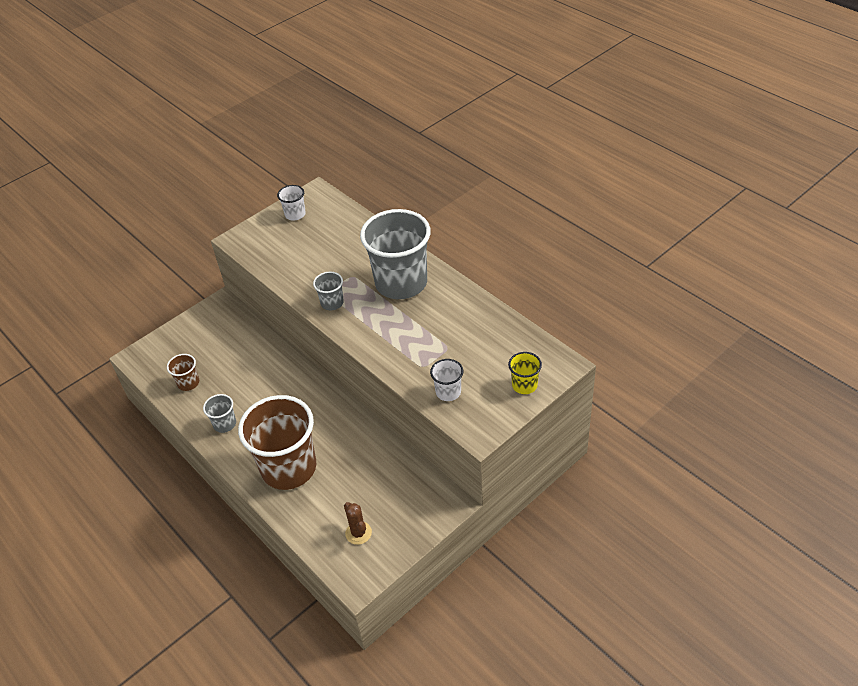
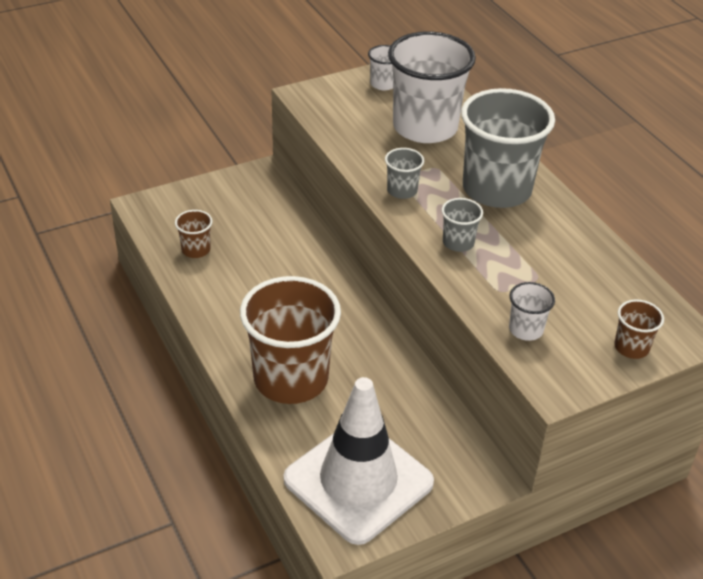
camera: 10 degrees right, 5 degrees down
grey cup [203,394,236,433] -> grey cup moved to [441,198,483,252]
brown cactus [344,502,372,545] -> white traffic cone [283,377,434,545]
yellow cup [508,352,542,394] -> brown cup [614,299,664,359]
none -> white cup [388,32,476,143]

